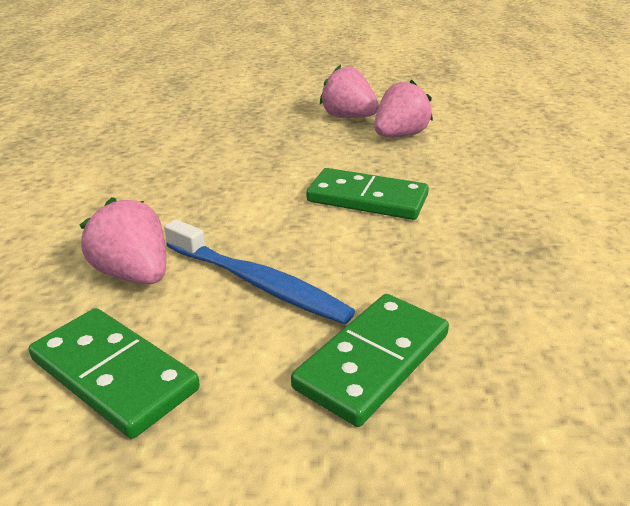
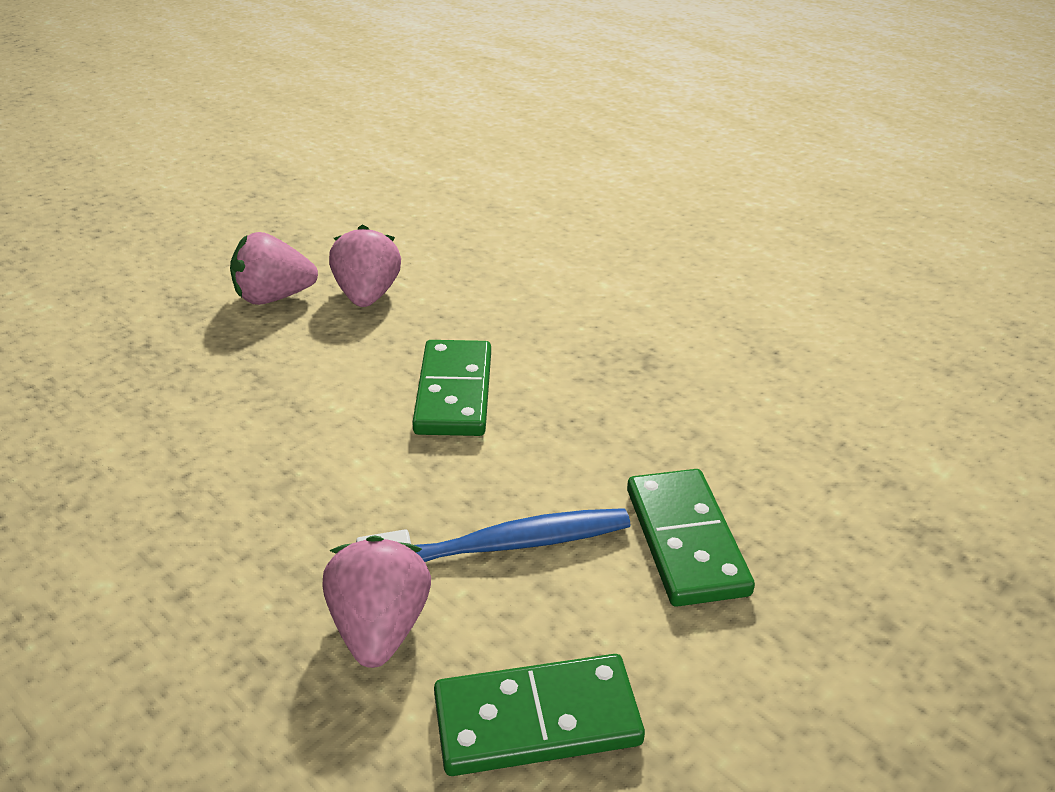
camera: 50 degrees left, 5 degrees up
pink strawberry [80,197,166,284] -> pink strawberry turned 90 degrees clockwise [322,535,431,668]
green domino [306,168,429,220] -> green domino turned 60 degrees counterclockwise [412,340,491,436]

